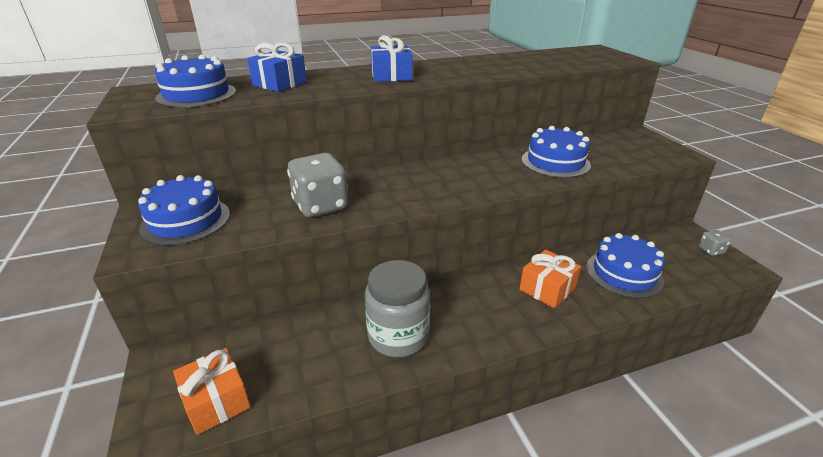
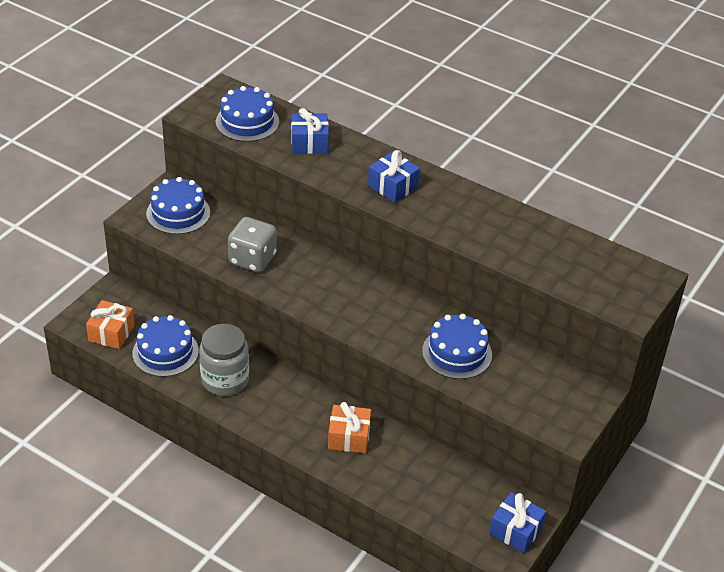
camera: 50 degrees right, 10 degrees up
blue cake [586,233,665,298] -> blue cake moved to [132,315,199,377]
grey dice [698,230,731,256] -> blue gift [489,492,546,553]

